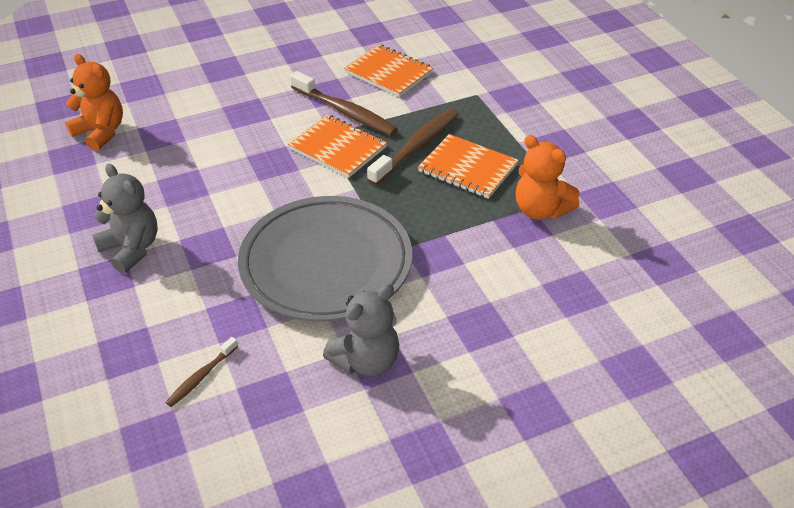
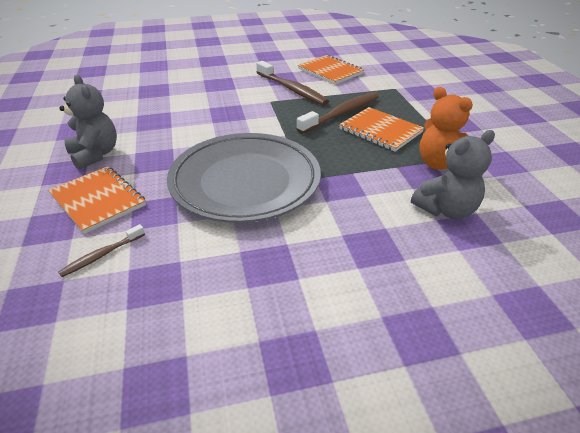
camera: 10 degrees right, 5 degrees down
orange teddy bear [65,54,123,151] -> none
orange notebook [288,115,387,178] -> orange notebook moved to [48,166,146,234]
grey teddy bear [323,284,400,376] -> grey teddy bear moved to [411,130,495,219]

